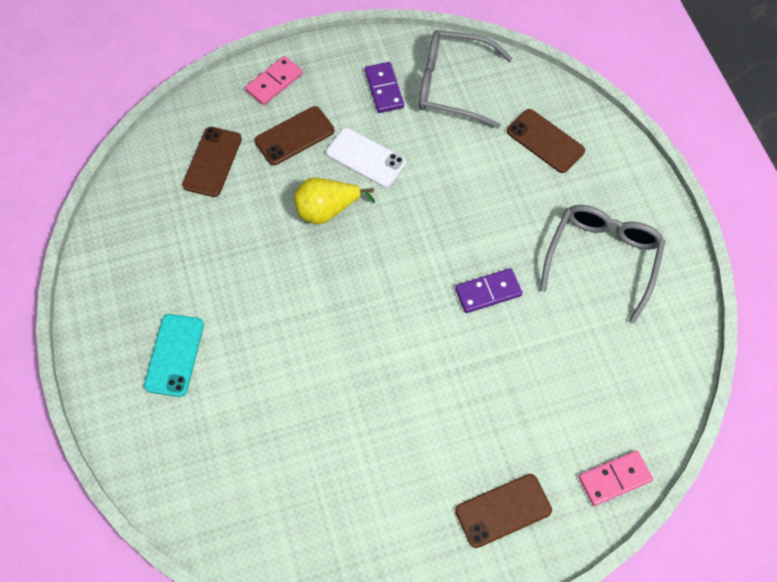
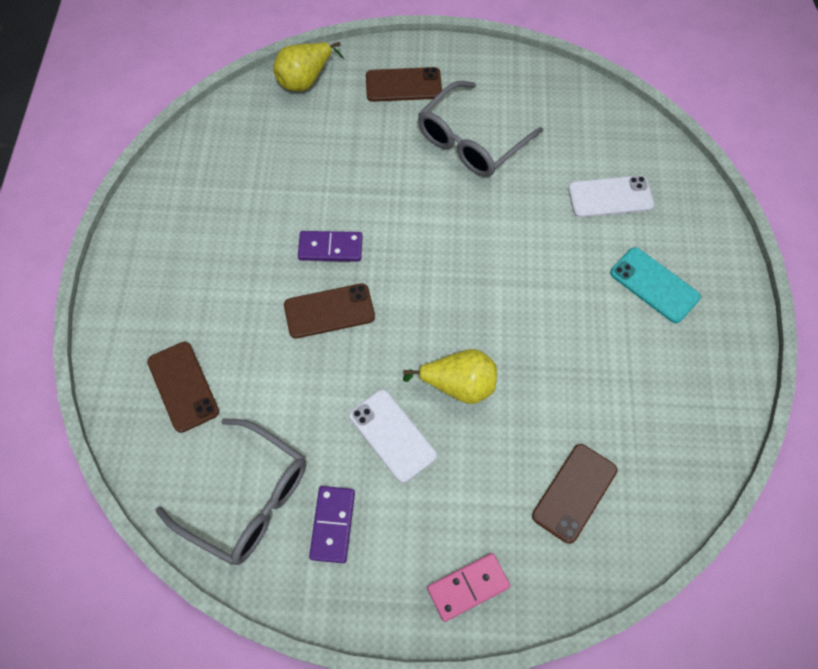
camera: 160 degrees left, 0 degrees up
turquoise phone [144,314,204,397] -> turquoise phone turned 75 degrees counterclockwise [610,247,701,323]
brown phone [254,106,334,165] -> brown phone moved to [284,283,375,338]
grey glasses [540,205,665,323] -> grey glasses moved to [418,81,543,177]
pink domino [579,451,653,506] -> yellow pear [273,42,344,91]
none -> white phone [568,175,654,218]

